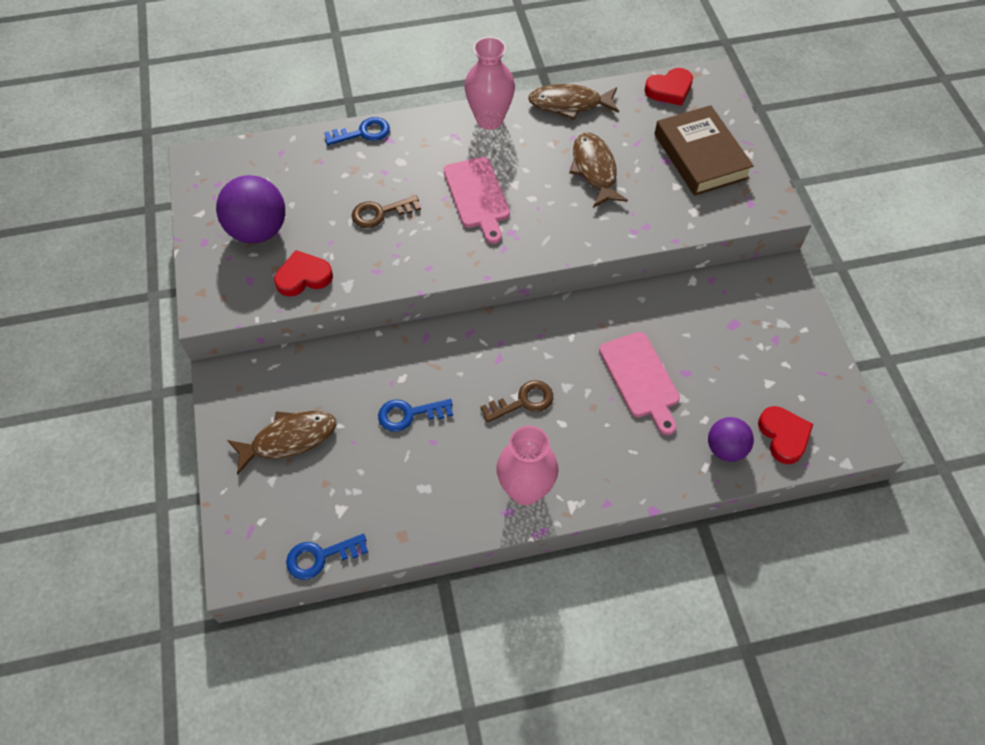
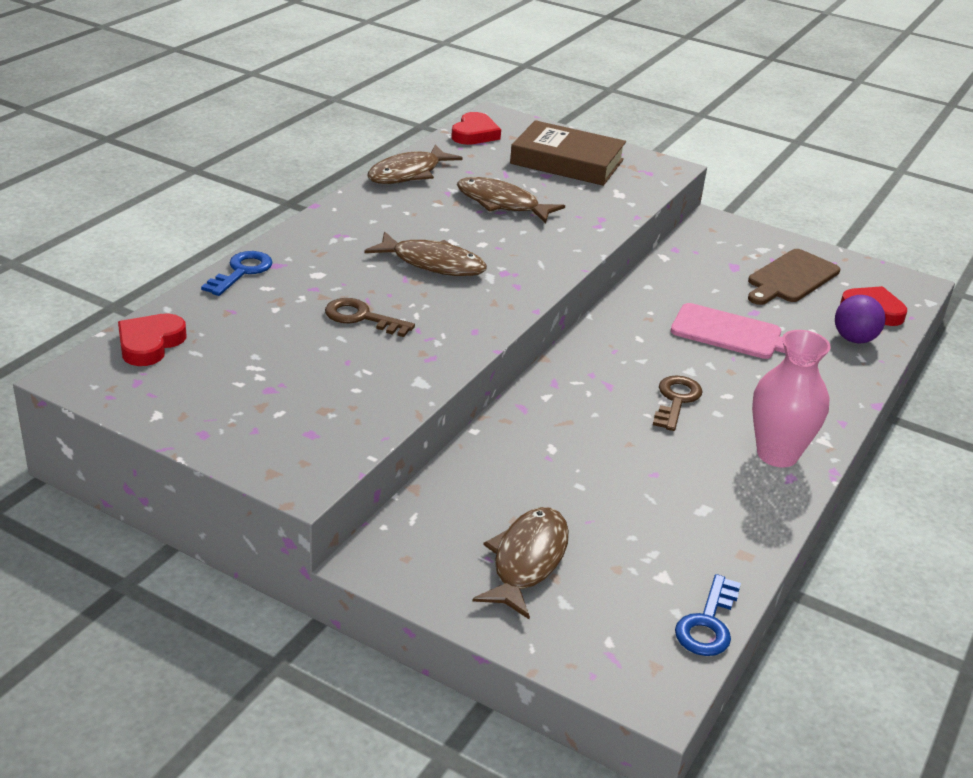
camera: 50 degrees left, 25 degrees down
purple ball [216,175,285,243] -> none
red heart [274,250,333,297] -> red heart moved to [118,313,186,366]
brown key [352,196,421,228] -> brown key turned 90 degrees clockwise [325,298,415,337]
blue key [378,399,453,432] -> none
pink cutting board [444,157,510,244] -> brown fish [364,231,487,276]
pink vase [465,37,515,130] -> none
none -> brown cutting board [748,249,840,305]

